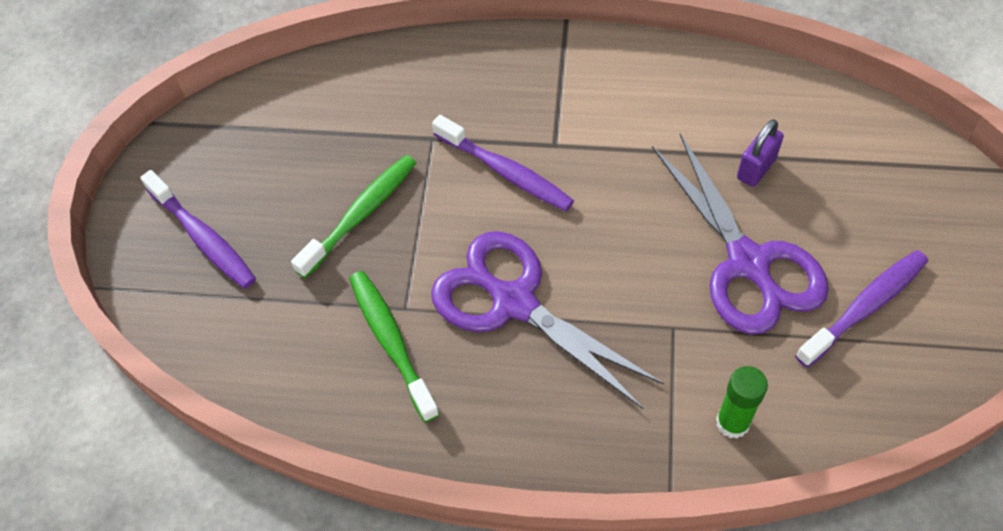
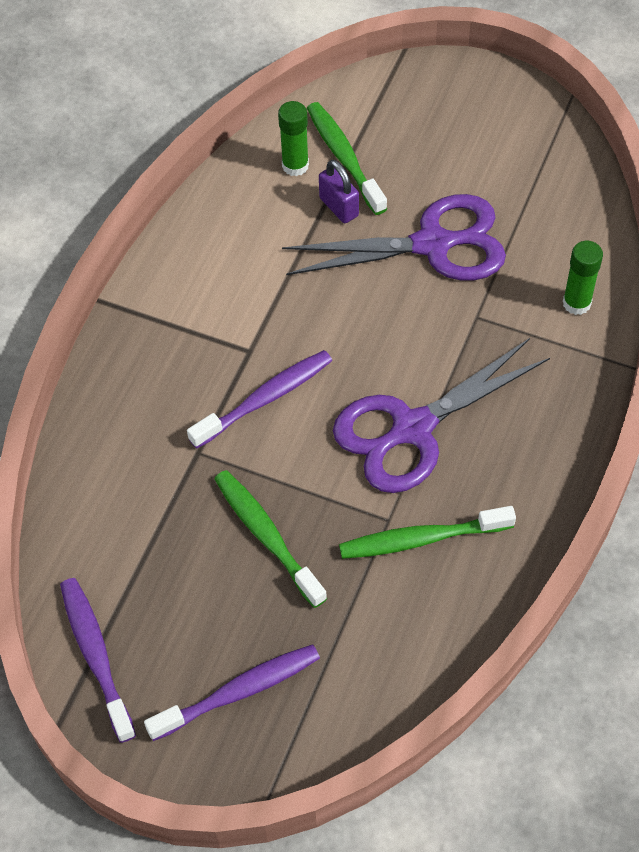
camera: 75 degrees left, 0 degrees up
purple toothbrush [795,250,928,367] -> purple toothbrush moved to [60,578,136,743]
none -> green glue stick [278,101,309,176]
none -> green toothbrush [307,102,387,215]

